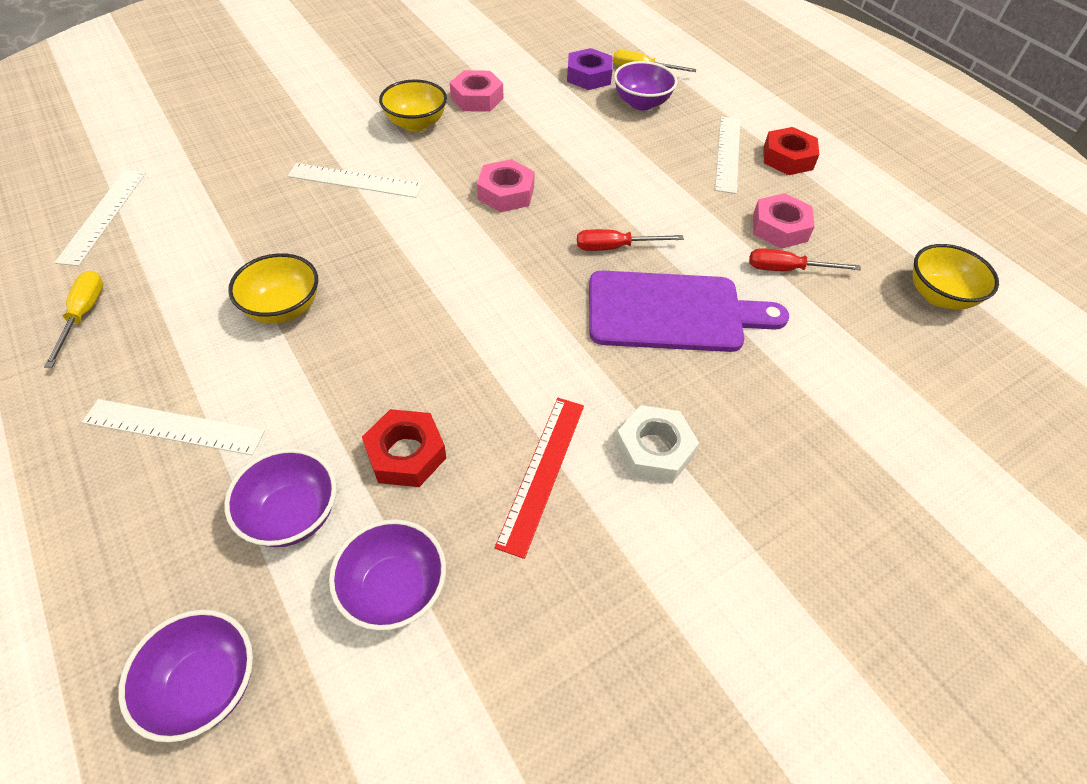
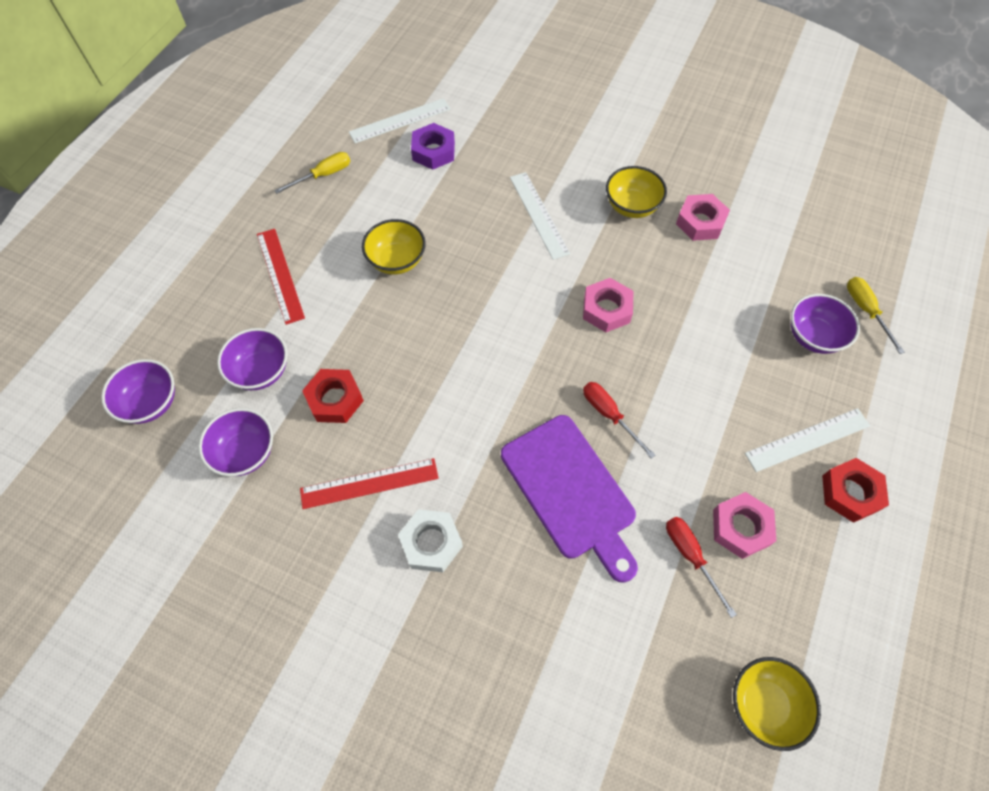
camera: 60 degrees right, 10 degrees up
white ruler [82,399,265,455] -> red ruler [257,229,305,325]
purple nut [567,48,613,90] -> purple nut moved to [411,123,455,170]

